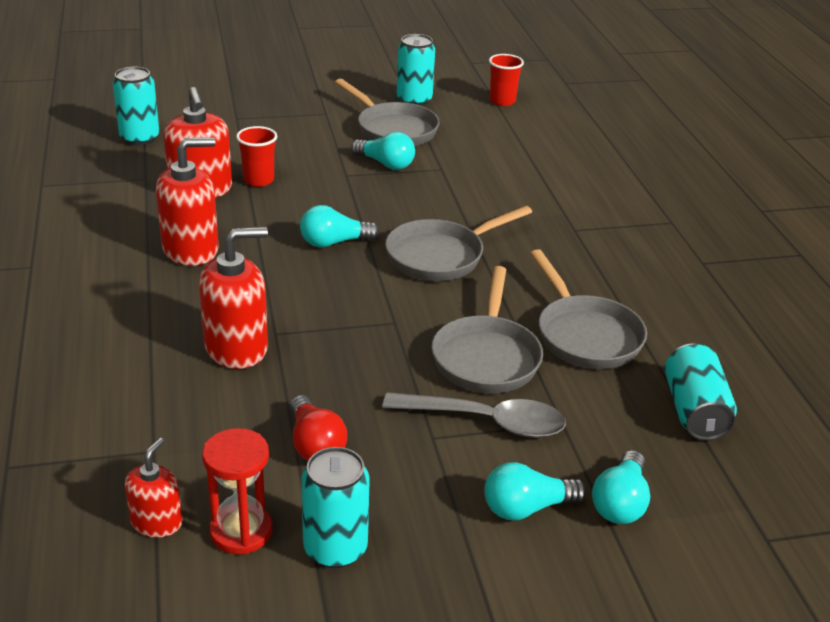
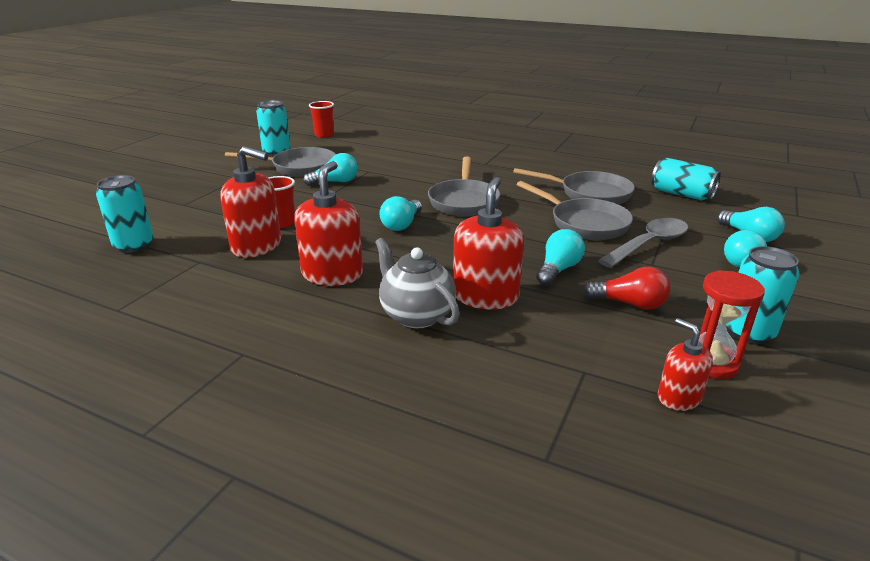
camera: 50 degrees left, 5 degrees down
none -> grey teapot [375,238,460,328]
none -> turquoise light bulb [536,229,585,286]

